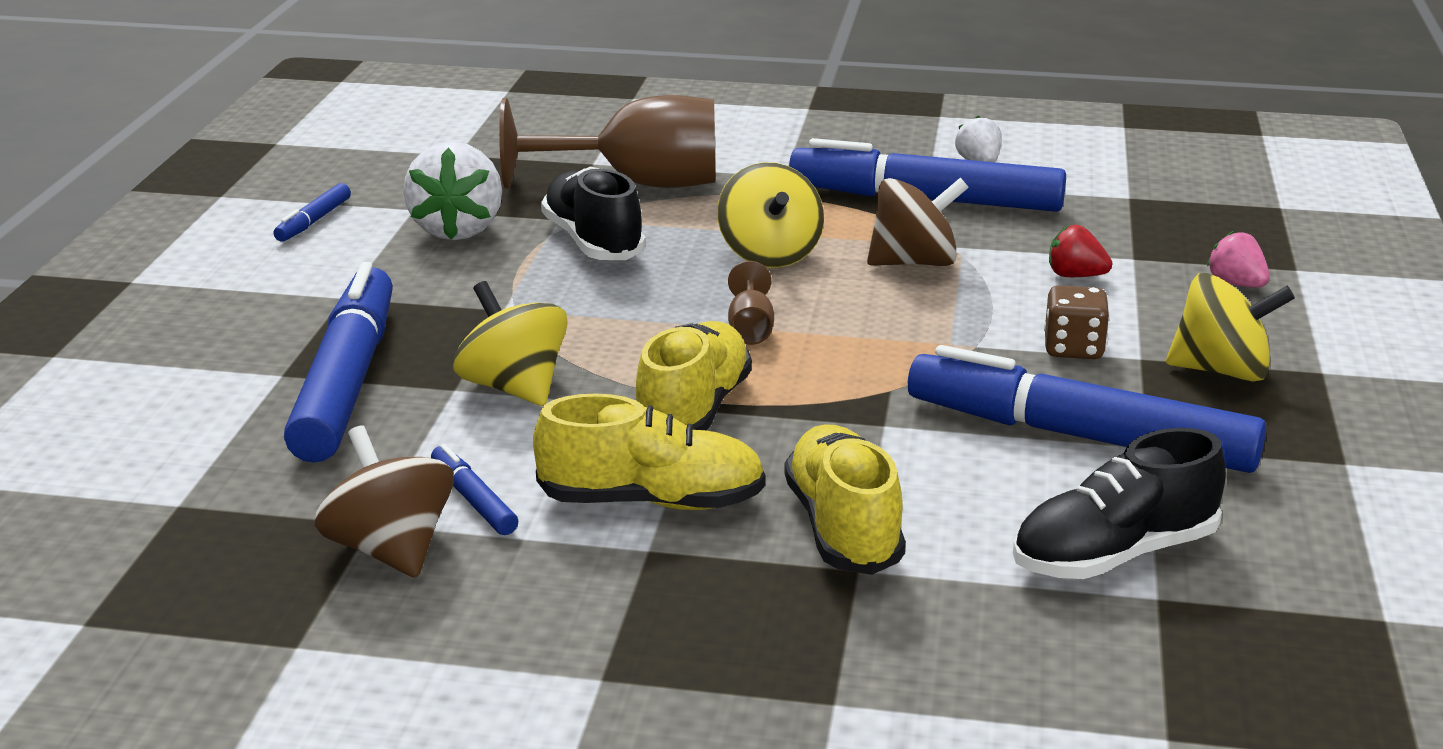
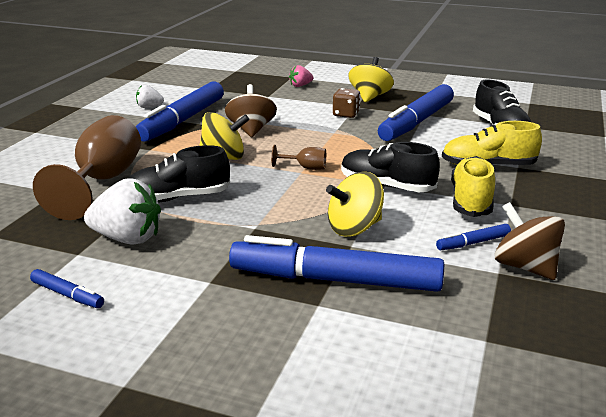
camera: 80 degrees left, 0 degrees up
brown spinning top [314,425,454,578] -> brown spinning top turned 75 degrees clockwise [494,202,565,280]
yellow shoe [636,321,752,431] -> black shoe [341,142,440,192]
red strawberry [1049,225,1112,277] -> none

